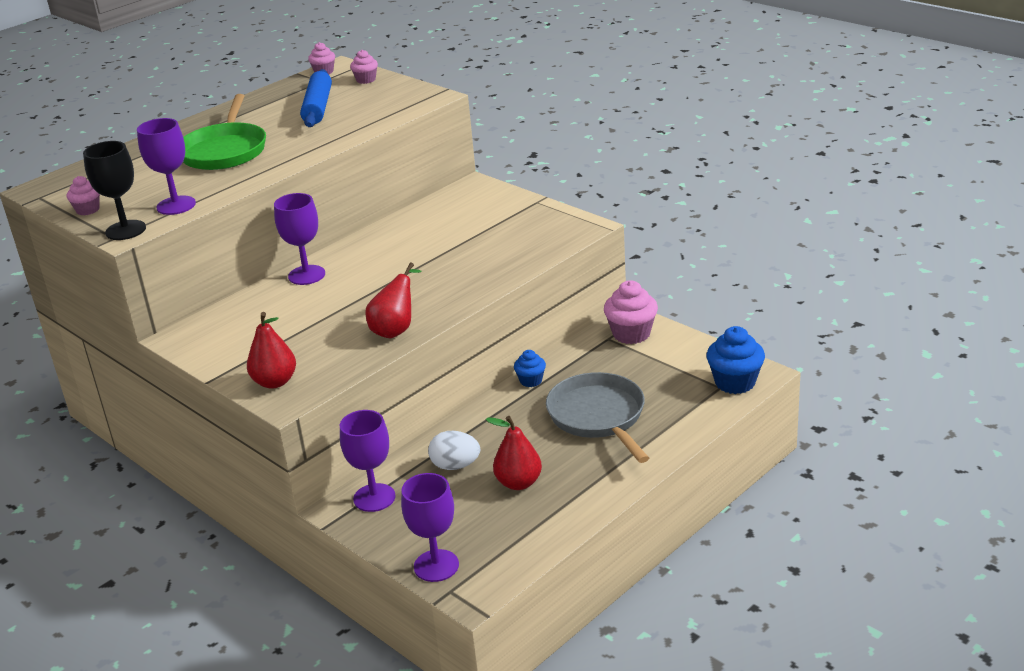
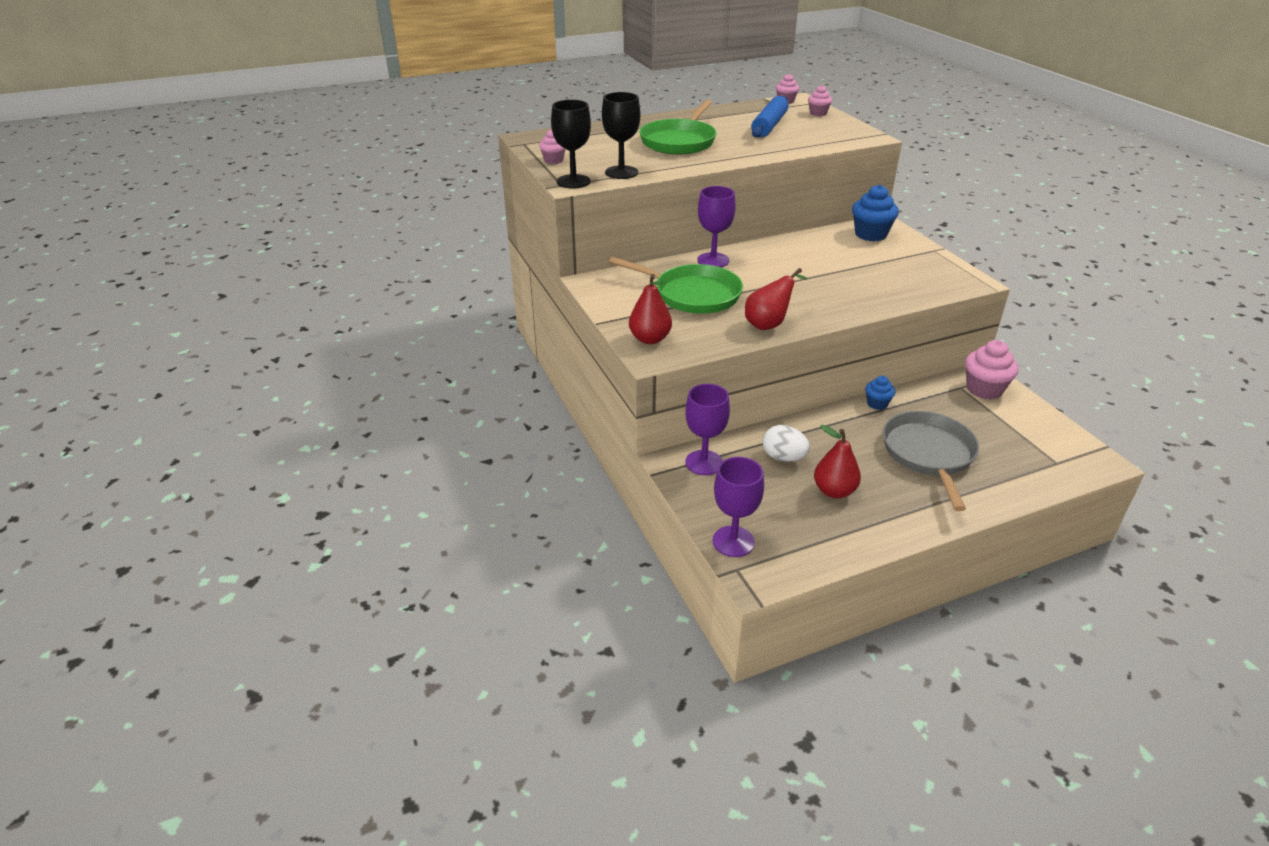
camera: 20 degrees right, 5 degrees up
purple goblet [137,118,196,215] -> black goblet [602,92,640,179]
blue cupcake [707,326,765,394] -> blue cupcake moved to [852,185,899,241]
none -> green pan [609,257,743,314]

